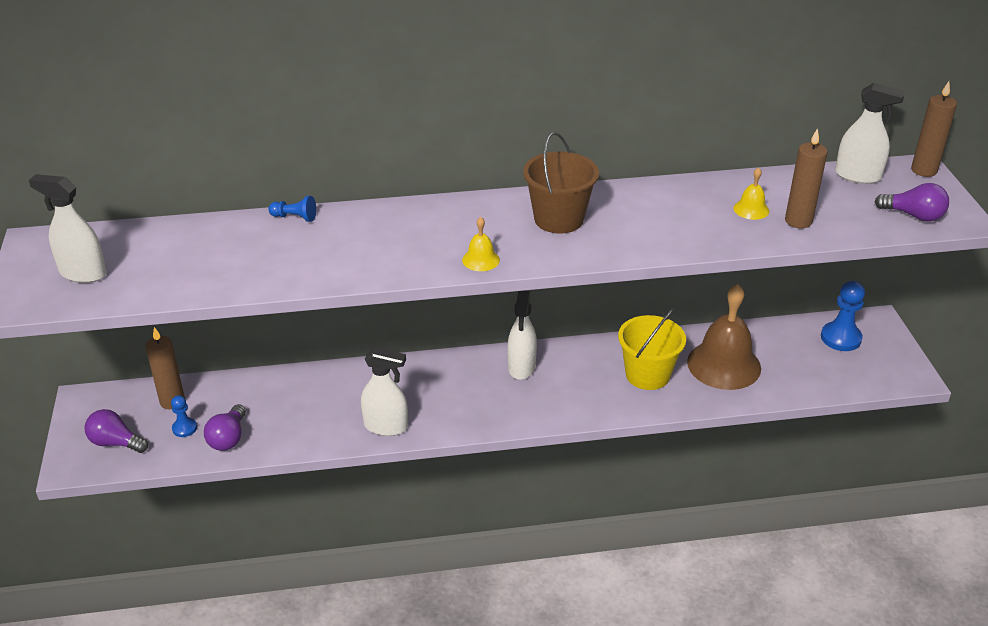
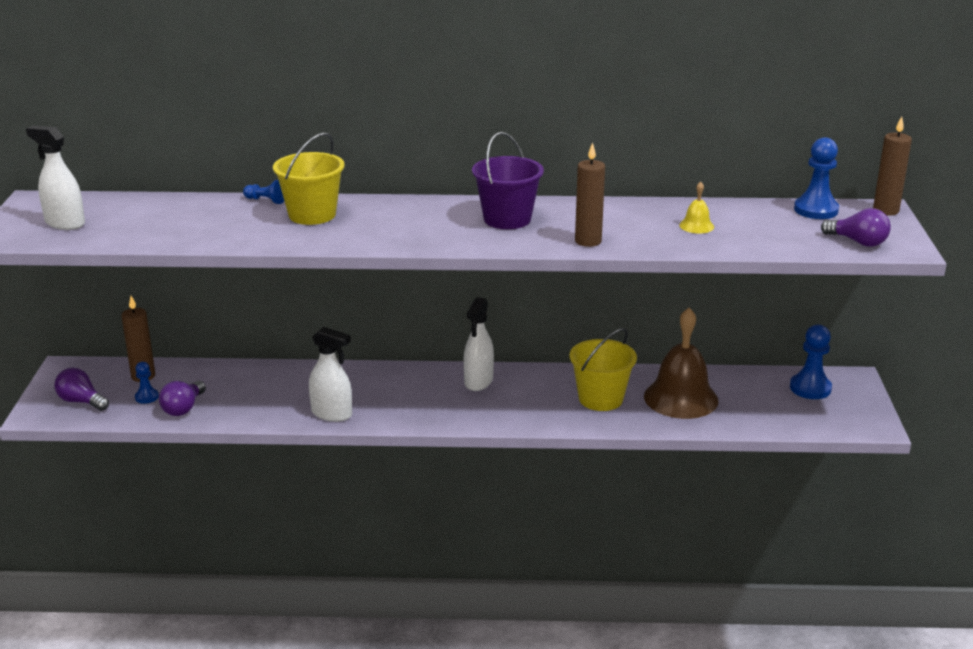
camera: 10 degrees right, 10 degrees down
yellow bell [462,217,500,271] -> none
brown bucket [523,132,599,233] -> purple bucket [472,132,544,229]
brown candle [785,128,828,228] -> brown candle moved to [575,142,605,247]
white spray bottle [835,83,905,184] -> blue pawn [794,137,839,219]
none -> yellow bucket [273,132,345,225]

